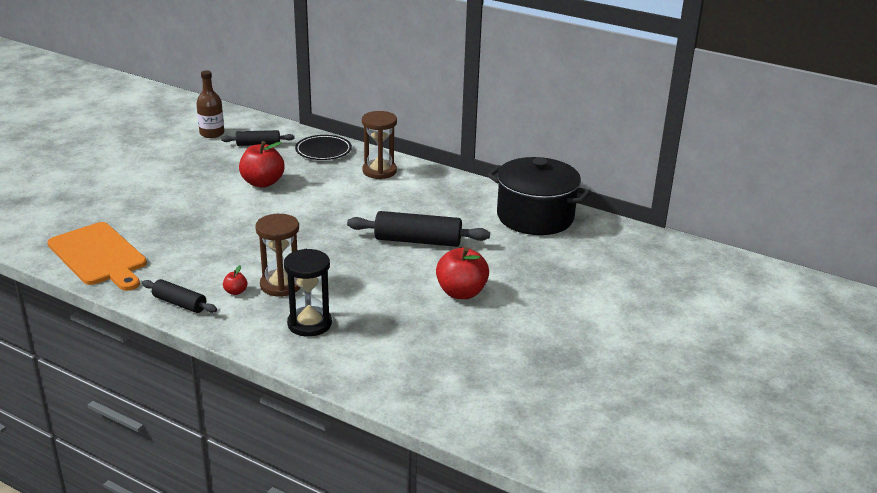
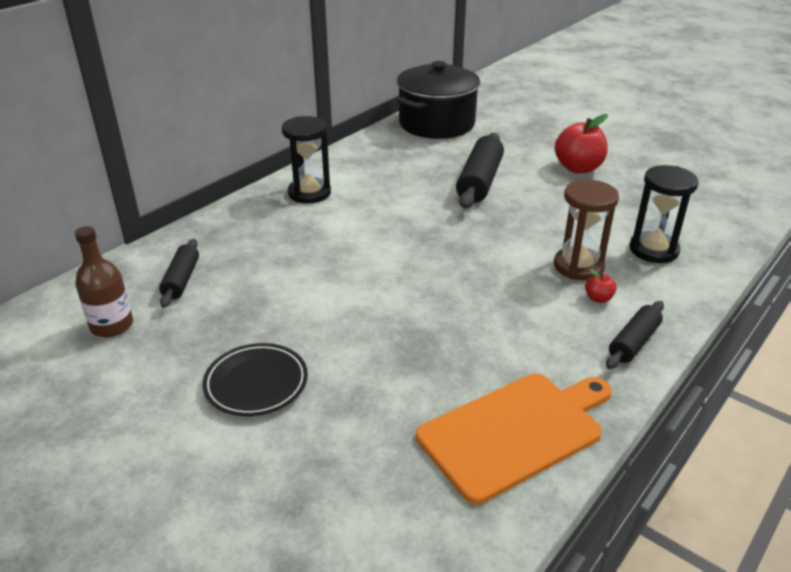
camera: 80 degrees left, 5 degrees up
red apple [239,141,284,188] -> none
black plate [295,135,352,160] -> black plate moved to [202,343,308,416]
brown hourglass [362,111,397,179] -> black hourglass [282,116,331,203]

